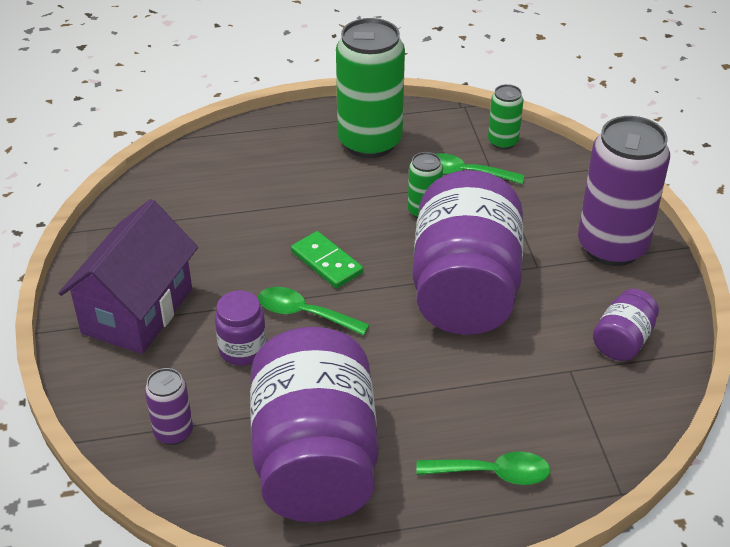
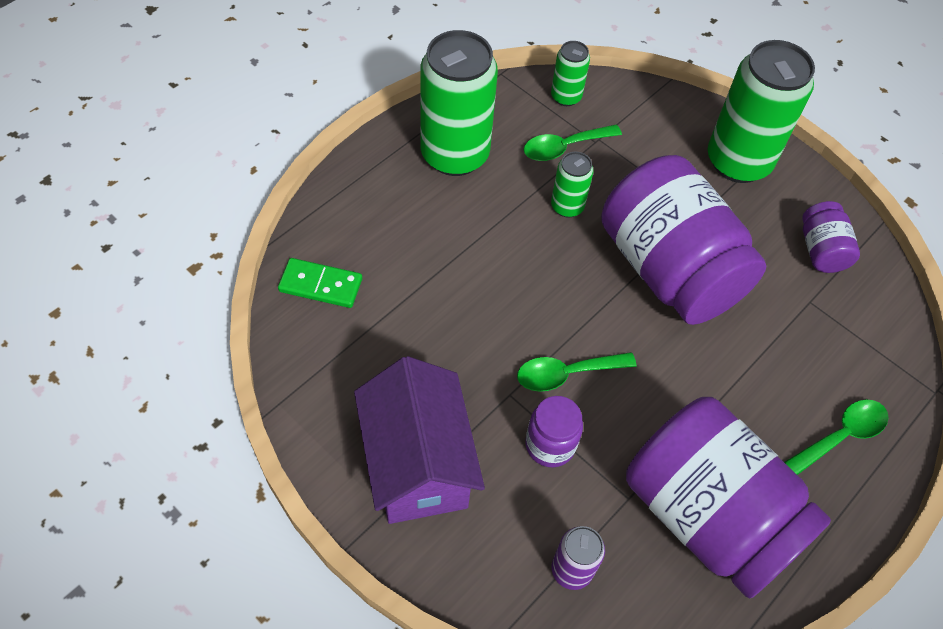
camera: 40 degrees left, 15 degrees up
green domino [291,231,363,288] -> green domino moved to [278,258,362,308]
purple can [578,116,670,266] -> green can [708,40,815,183]

